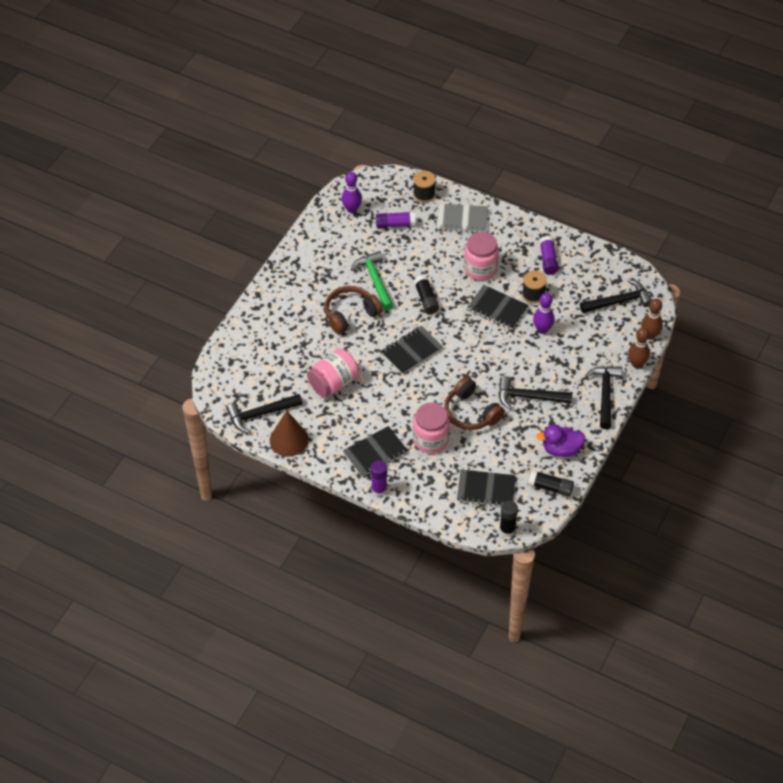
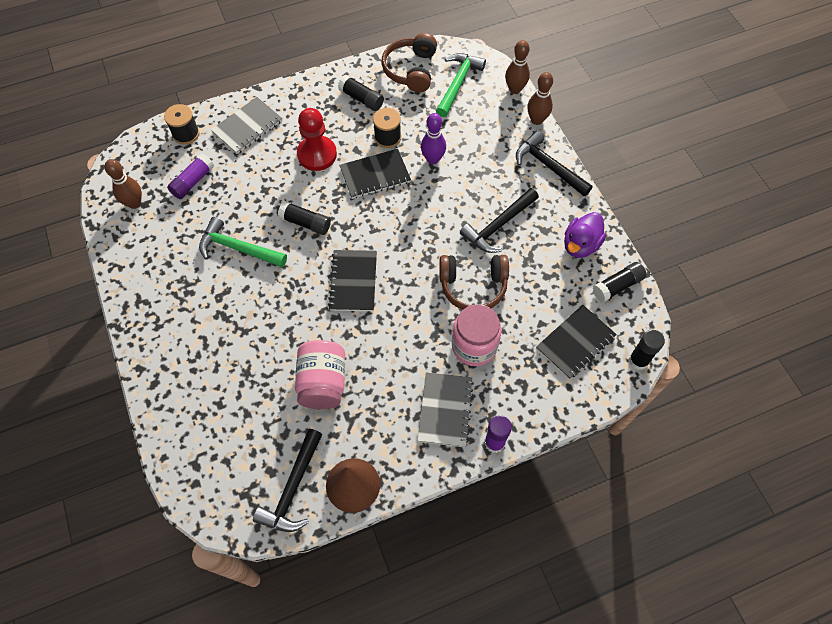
camera: 50 degrees left, 10 degrees up
brown headphones [325,286,382,334] -> brown headphones moved to [382,33,437,92]
purple bowling pin [342,172,362,213] -> brown bowling pin [104,159,142,209]
black notebook [343,426,408,477] -> grey notebook [417,372,474,447]
pink jar [464,232,499,281] -> red pawn [297,108,337,171]
purple glue stick [539,236,558,275] -> black glue stick [338,75,384,111]
black hammer [580,279,652,313] -> green hammer [436,53,486,117]

